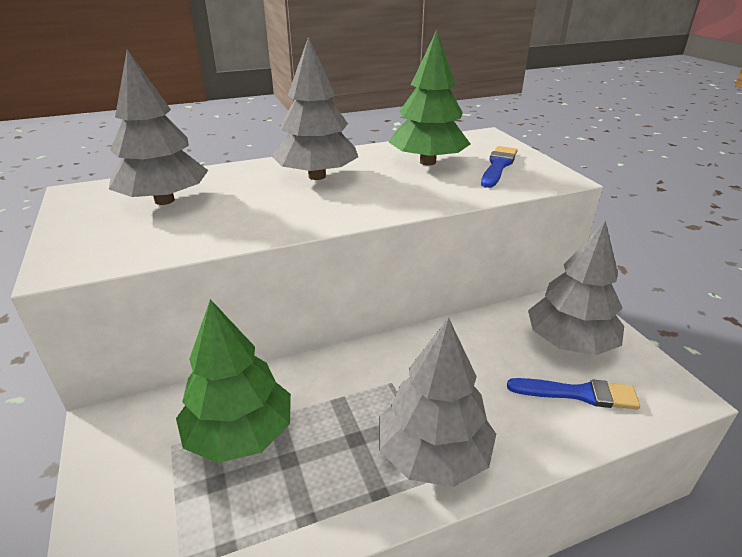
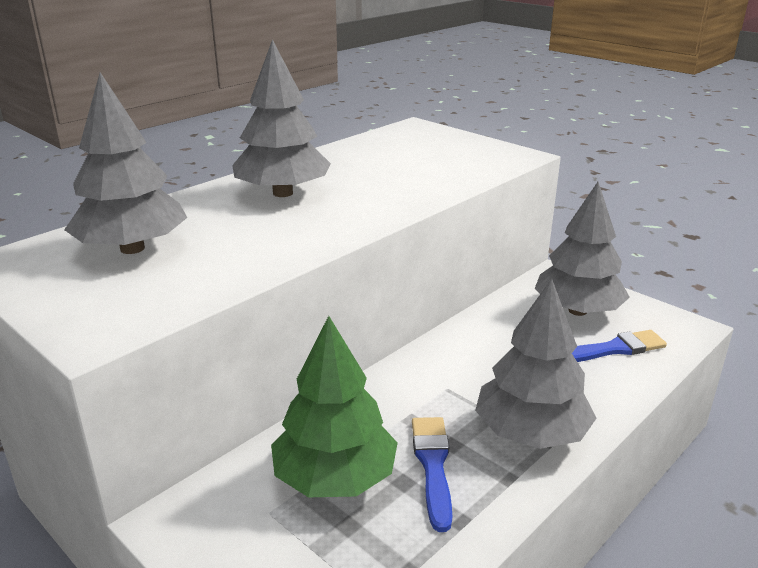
camera: 25 degrees left, 5 degrees down
green tree [389,30,471,166] -> none
blue brush [481,146,518,188] -> blue brush moved to [412,417,452,532]

